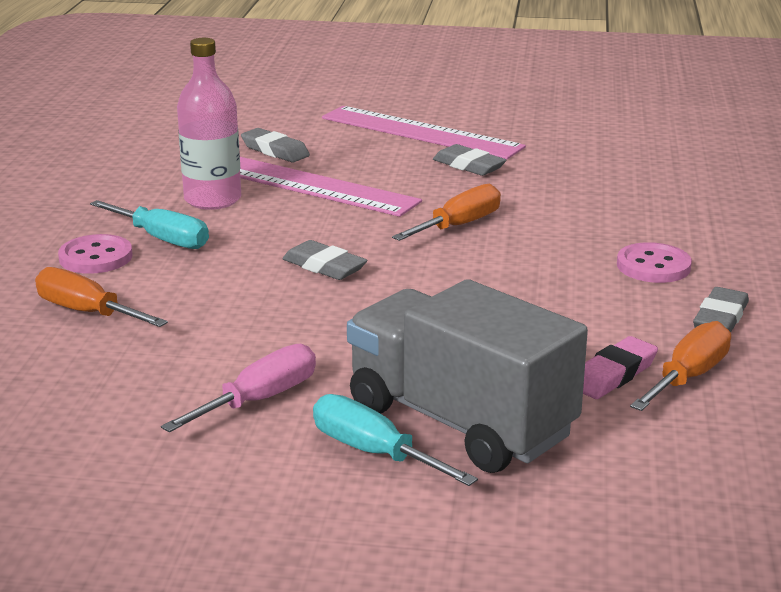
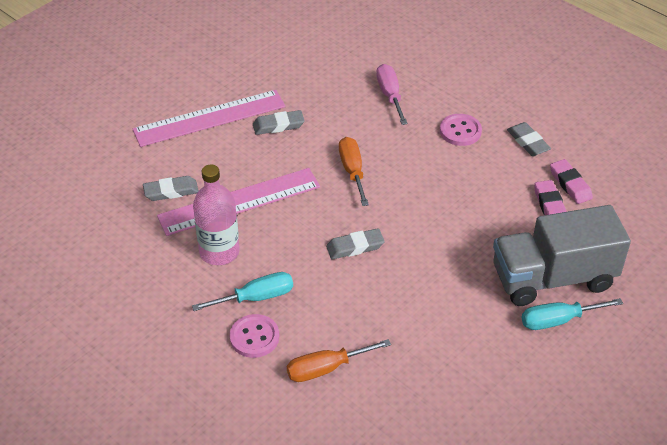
camera: 55 degrees left, 20 degrees up
pink screwdriver [161,344,316,432] -> pink screwdriver moved to [376,64,408,125]
orange screwdriver [630,321,731,411] -> pink eraser [550,159,593,204]

